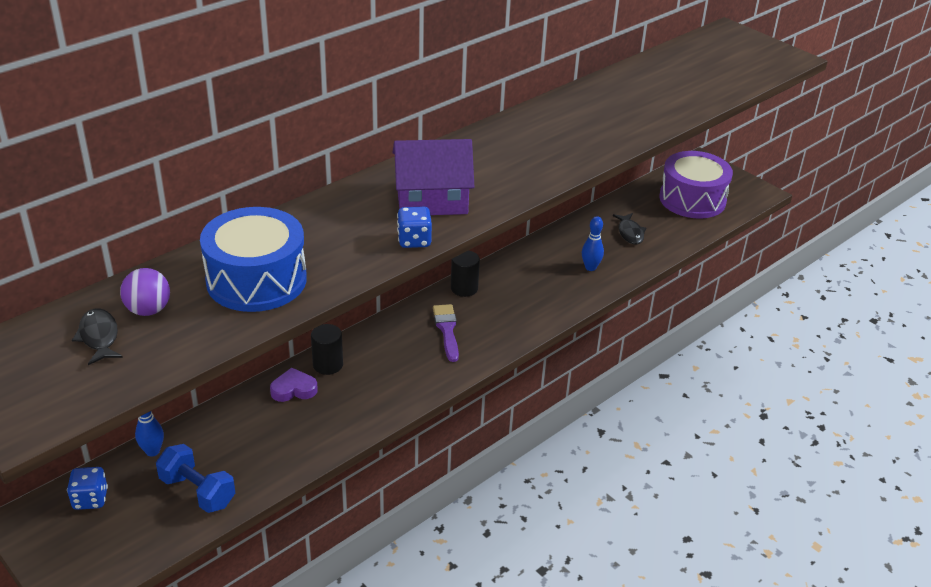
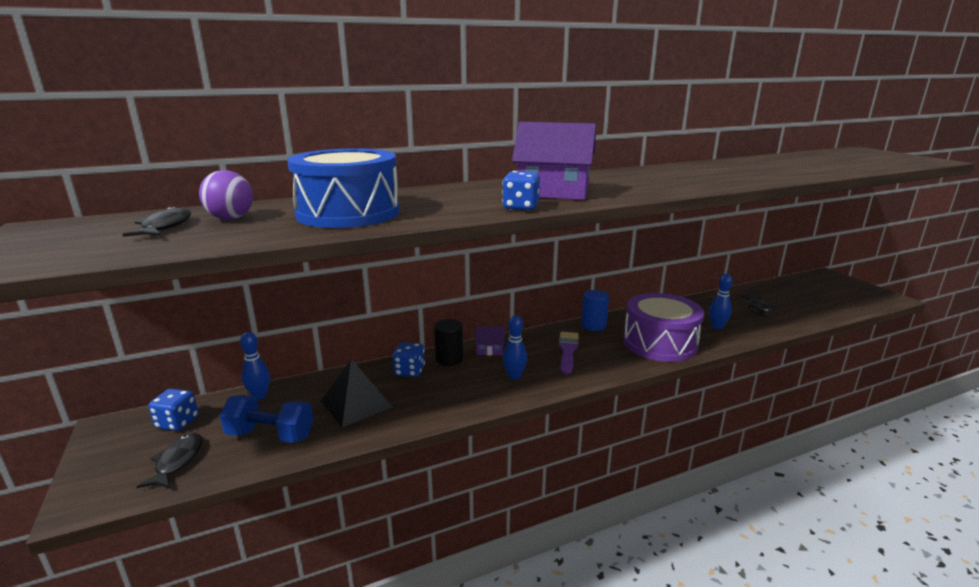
camera: 20 degrees right, 15 degrees down
blue dumbbell [156,444,235,513] -> blue dumbbell turned 45 degrees counterclockwise [220,395,313,443]
purple heart [270,368,318,402] -> blue dice [392,342,425,377]
black cylinder [451,250,480,297] -> blue cylinder [581,290,609,331]
purple drum [659,151,733,219] -> purple drum moved to [623,293,704,362]
none -> black fish [136,433,203,489]
none -> black pyramid [321,359,393,427]
none -> purple house [475,326,505,355]
none -> blue bowling pin [503,315,527,380]

